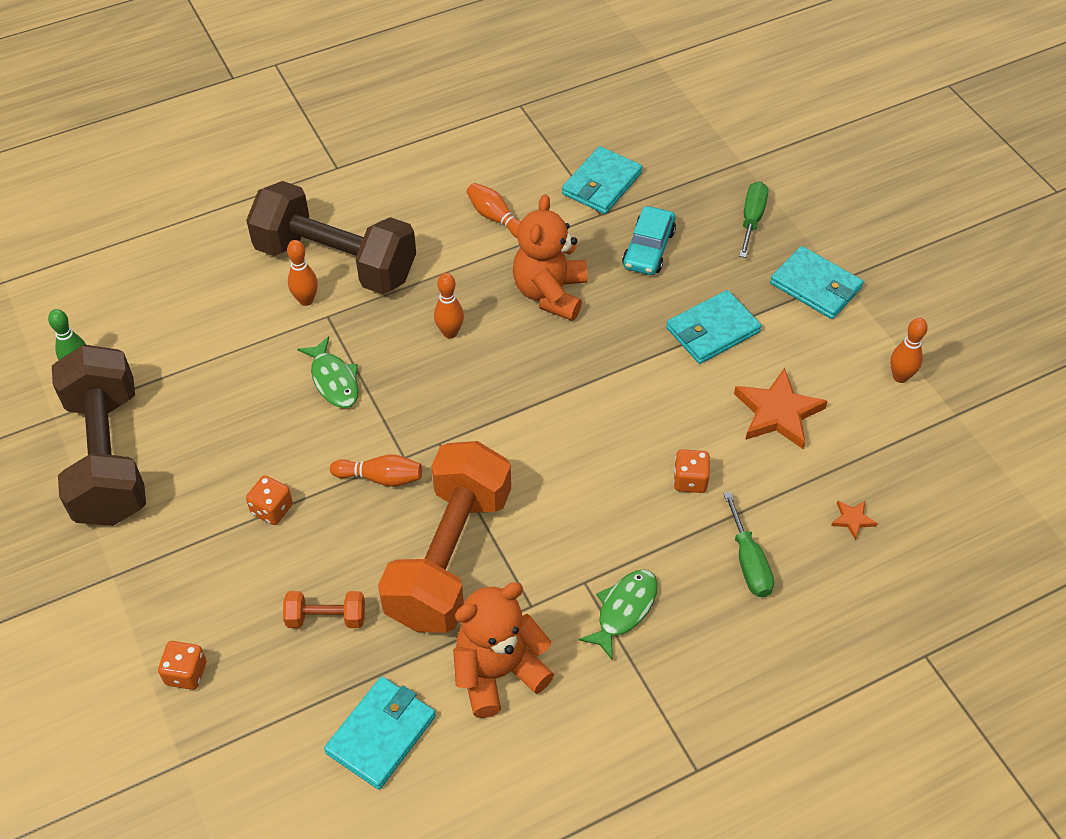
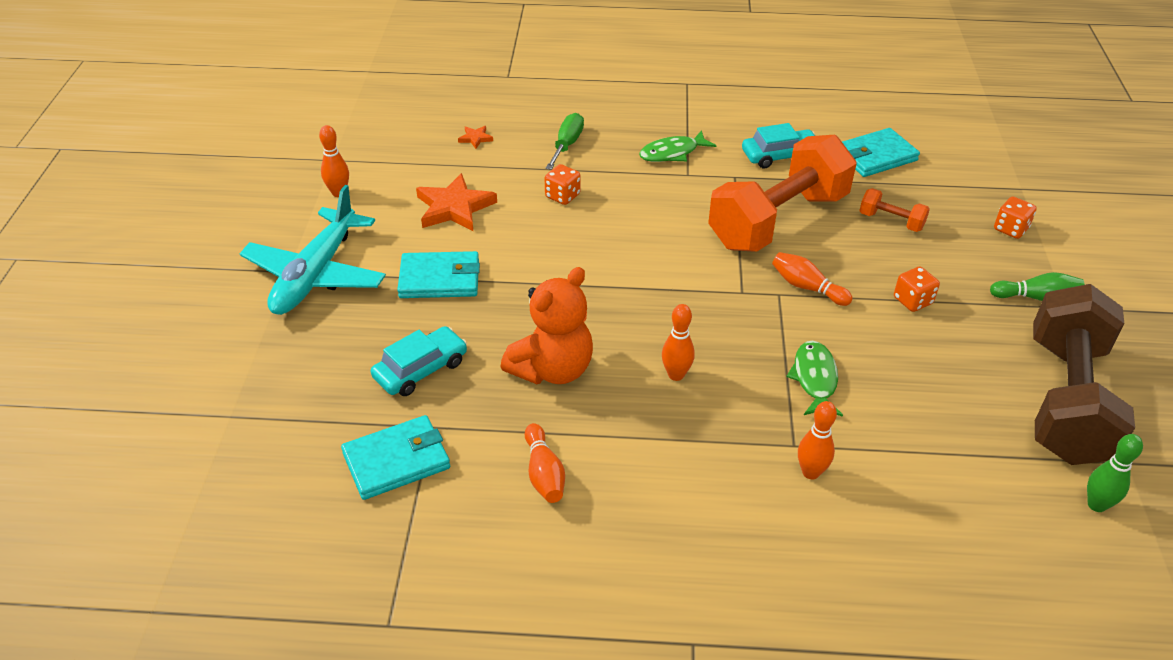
camera: 150 degrees left, 10 degrees down
brown dumbbell [246,181,416,294] -> none
orange teddy bear [453,582,554,718] -> turquoise car [742,123,815,168]
green screwdriver [739,182,768,258] -> none
turquoise wallet [770,246,864,319] -> turquoise plane [239,185,386,315]
none -> green bowling pin [990,272,1085,301]

